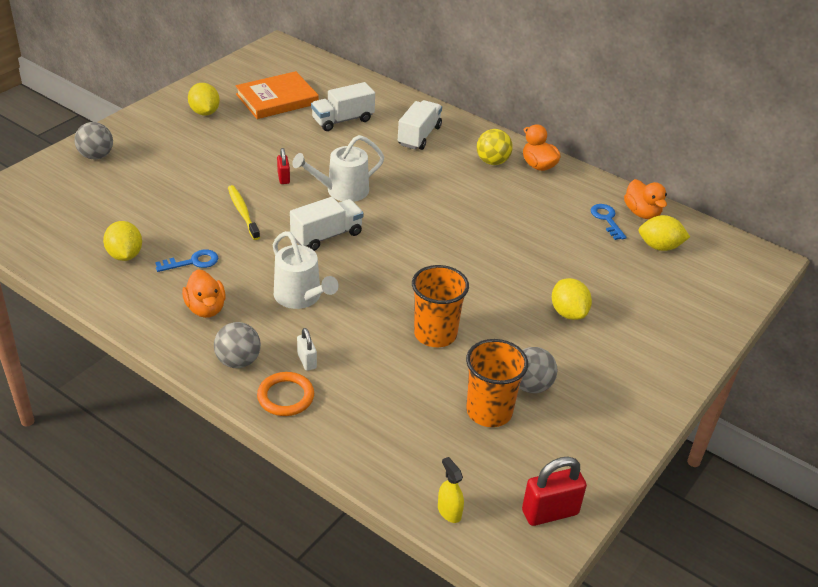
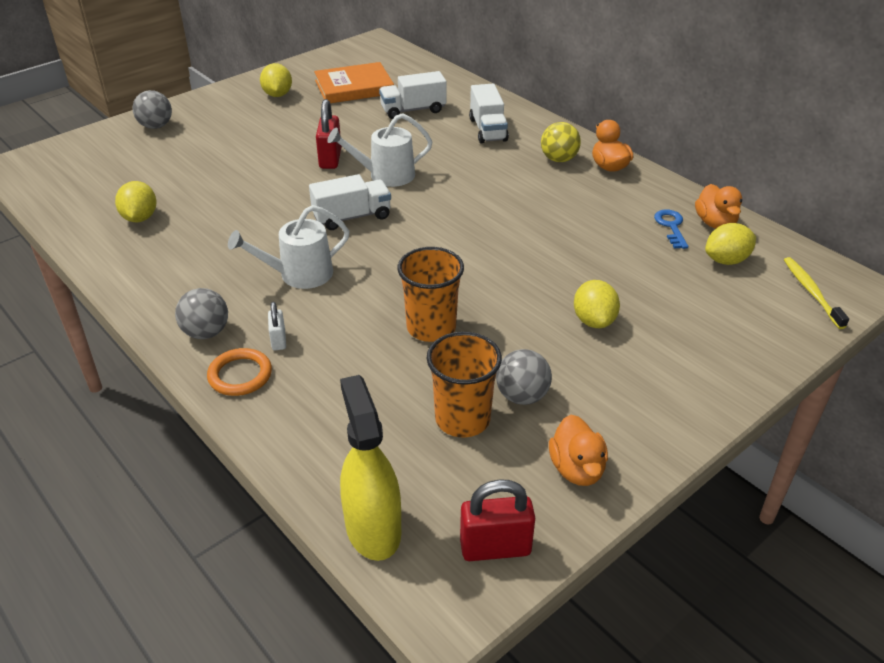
camera: 15 degrees right, 0 degrees up
blue key [155,249,218,272] -> none
orange duck [182,269,226,318] -> orange duck moved to [549,415,608,486]
yellow toothbrush [228,185,260,240] -> yellow toothbrush moved to [784,257,849,329]
white watering can [273,231,339,309] -> white watering can turned 90 degrees clockwise [228,205,350,289]
red padlock [277,148,290,184] -> red padlock [316,99,341,169], size x1.74
white truck [398,100,442,150] -> white truck turned 135 degrees clockwise [469,84,509,144]
yellow spray bottle [438,457,464,523] -> yellow spray bottle [340,375,401,561], size x2.15
yellow lemon [638,215,690,251] -> yellow lemon turned 45 degrees counterclockwise [705,223,756,265]

